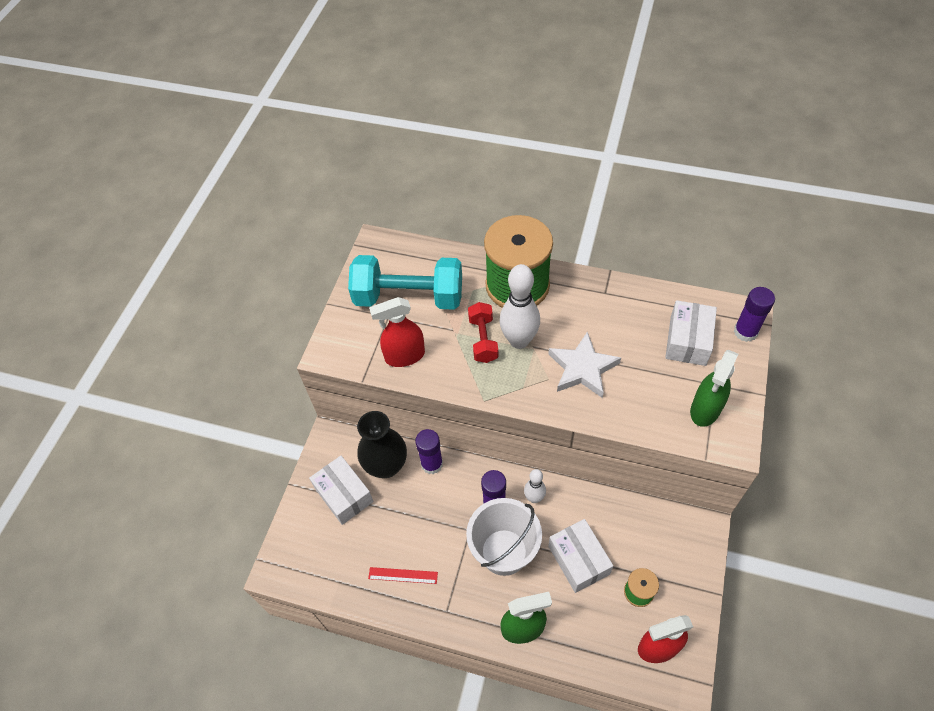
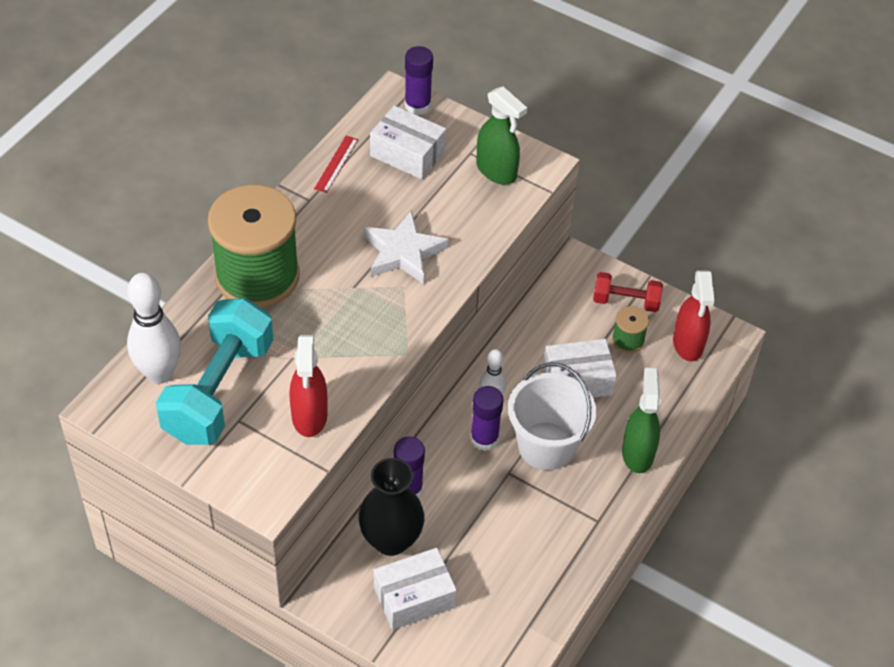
camera: 80 degrees left, 5 degrees down
red ruler [368,567,438,584] -> red ruler moved to [314,136,358,193]
red dumbbell [468,302,498,363] -> red dumbbell moved to [593,272,663,312]
white bowling pin [499,264,540,349] -> white bowling pin moved to [127,273,181,384]

